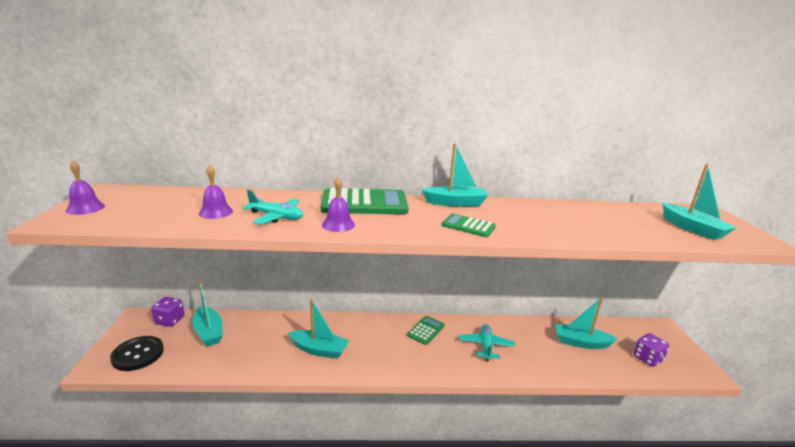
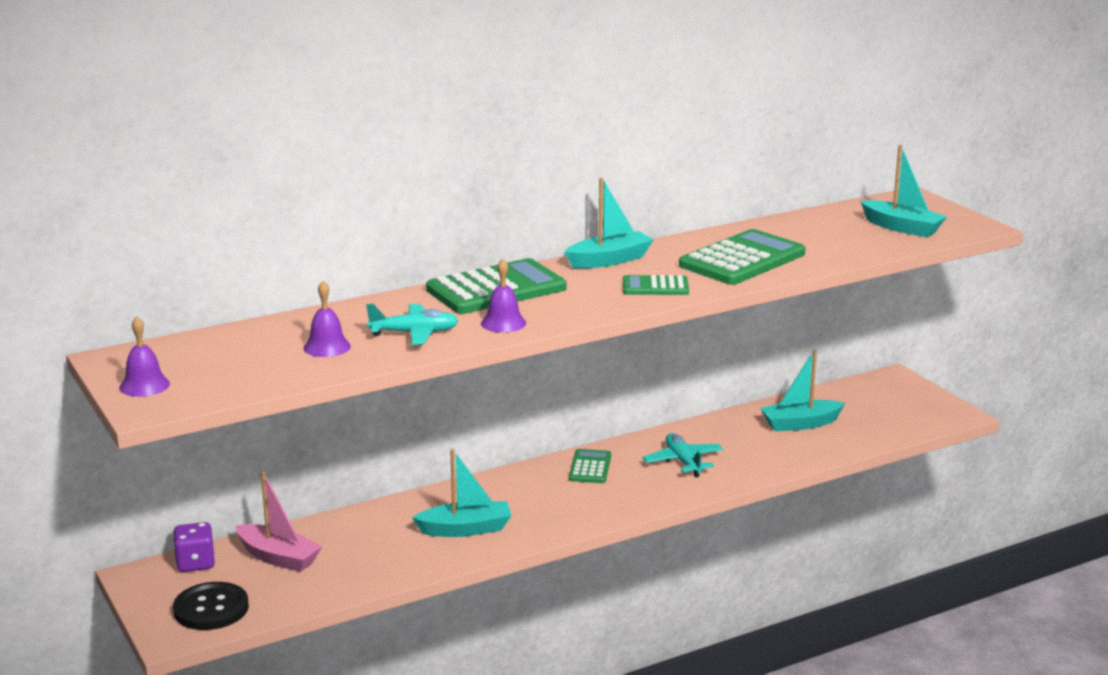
camera: 25 degrees left, 0 degrees up
turquoise boat [192,280,223,347] -> pink boat [235,472,322,572]
purple dice [634,333,669,367] -> none
none -> green calculator [679,229,806,285]

